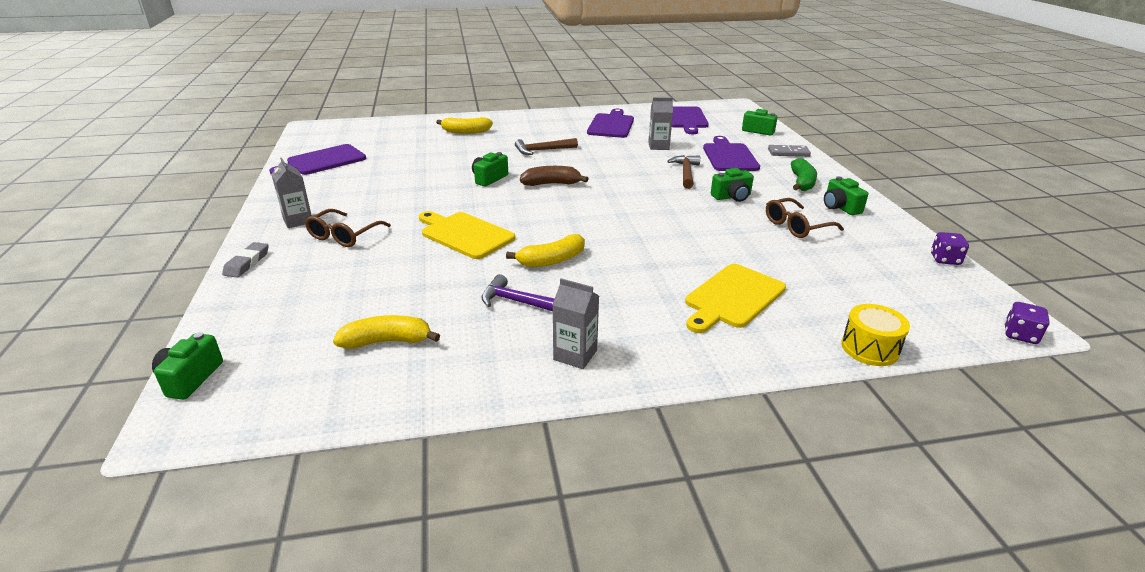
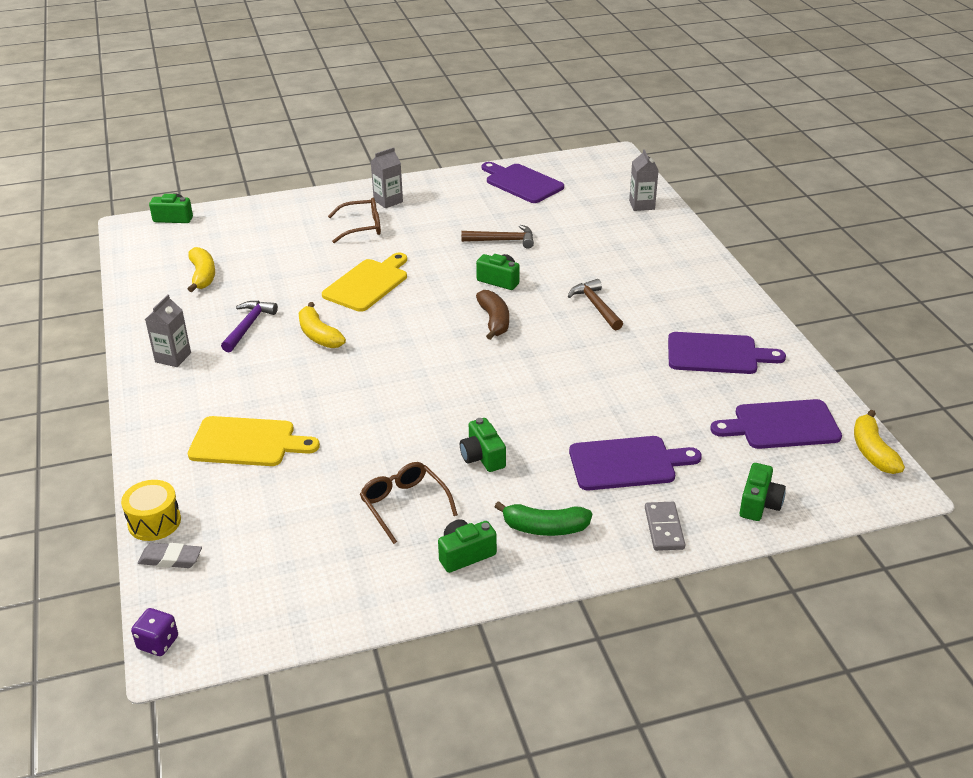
camera: 85 degrees right, 5 degrees up
grey eraser [222,242,269,277] -> grey eraser moved to [138,543,202,568]
brown glasses [305,209,391,247] -> brown glasses turned 150 degrees clockwise [328,198,381,243]
yellow banana [436,117,493,134] -> yellow banana moved to [854,410,905,474]
grey carton [648,98,673,150] -> grey carton moved to [629,149,659,211]
brown hammer [667,155,700,189] -> brown hammer moved to [461,225,534,248]
yellow cutting board [685,264,786,333] -> yellow cutting board turned 150 degrees clockwise [188,416,320,466]
purple dice [931,232,969,265] -> none

